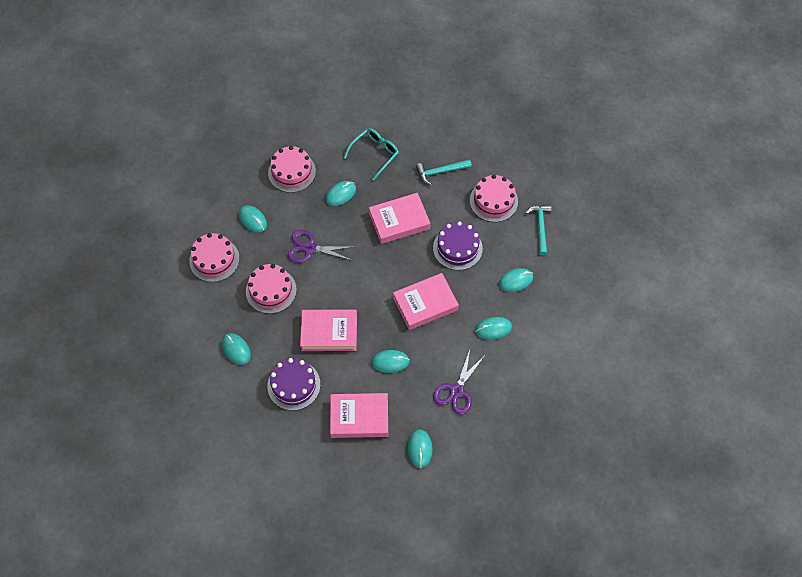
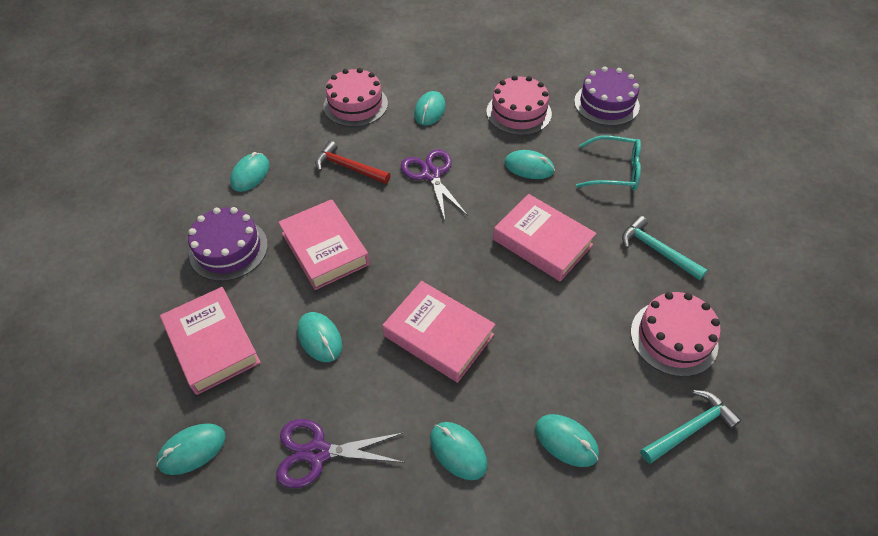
camera: 60 degrees right, 10 degrees down
pink cake [246,264,297,314] -> red hammer [315,141,390,184]
purple cake [433,221,483,270] -> purple cake moved to [574,66,640,126]

